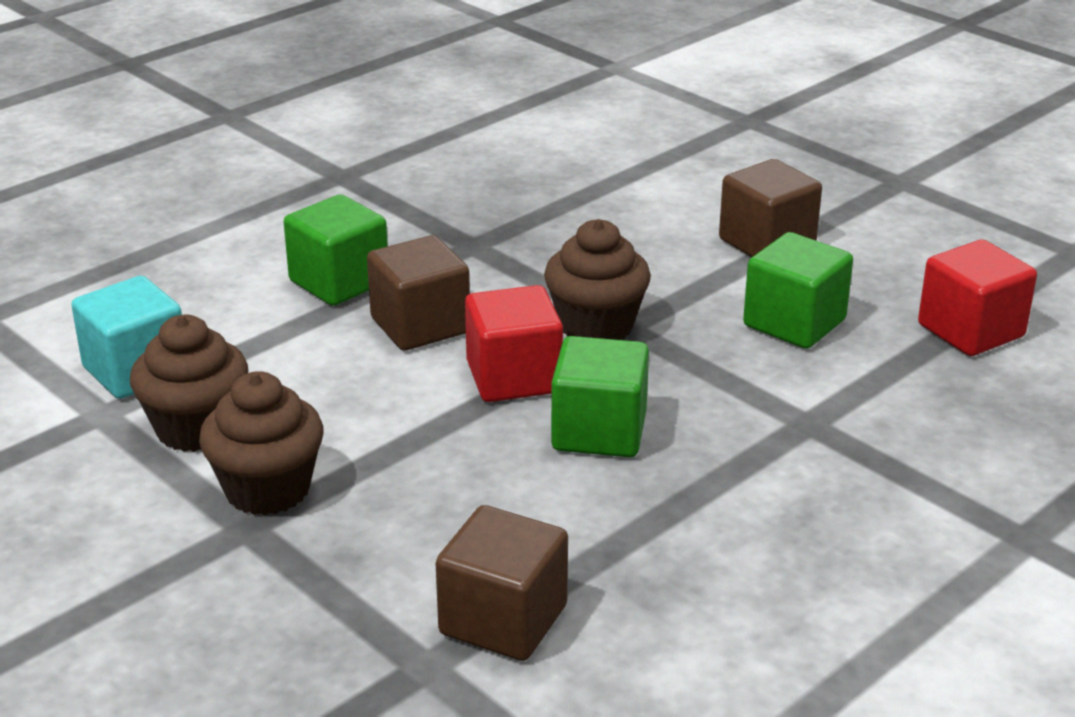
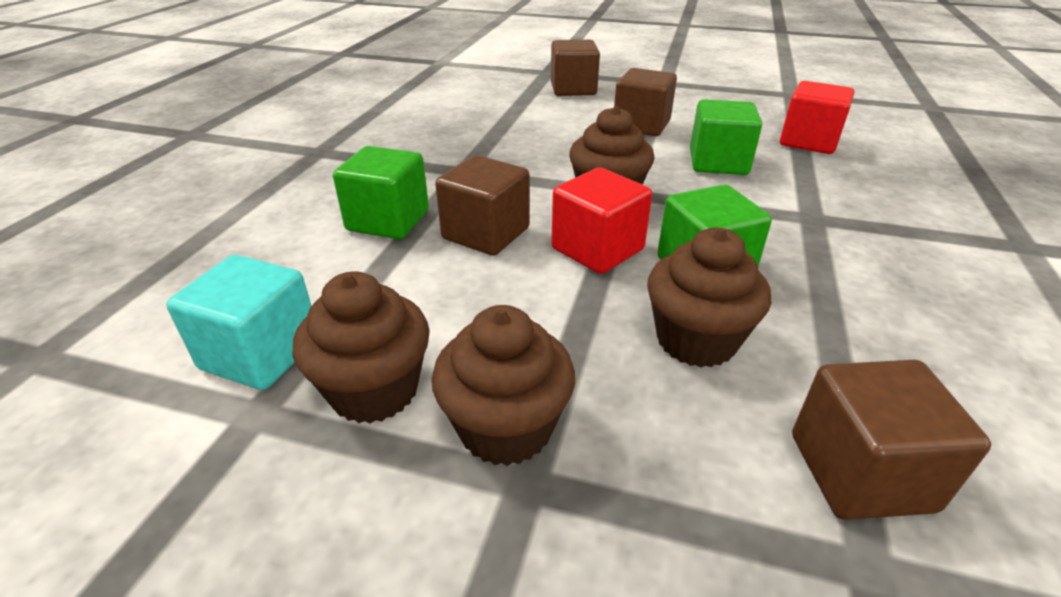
camera: 30 degrees left, 5 degrees up
none -> brown cube [551,40,600,96]
none -> brown cupcake [647,227,771,367]

